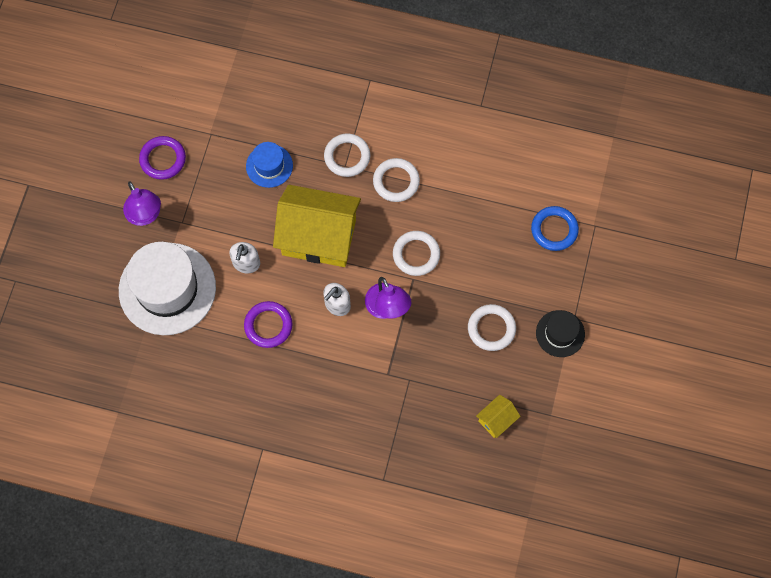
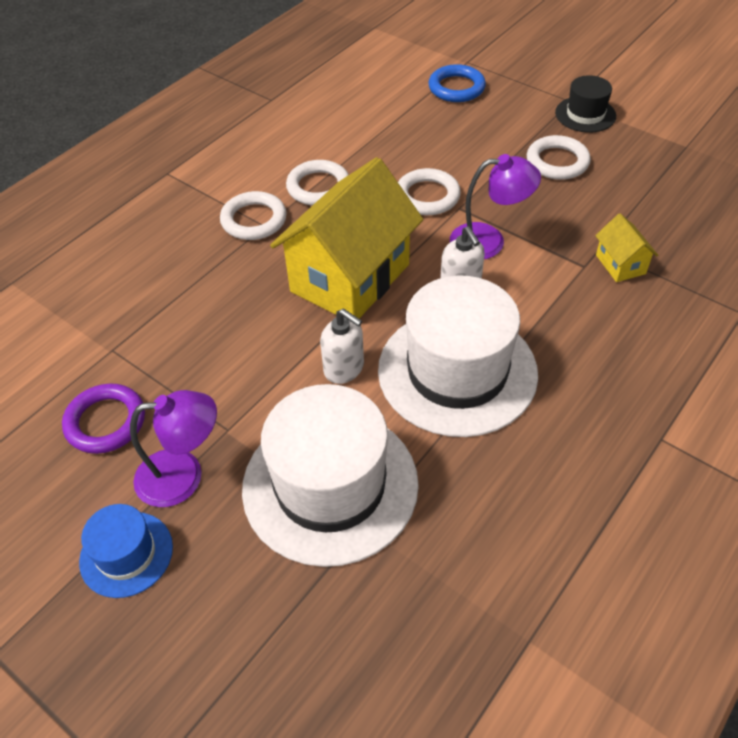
camera: 65 degrees left, 20 degrees down
purple ring [244,301,293,348] -> white hat [378,275,538,437]
blue hat [246,142,293,188] -> blue hat moved to [79,504,173,598]
yellow house [476,395,521,438] -> yellow house moved to [595,213,658,282]

